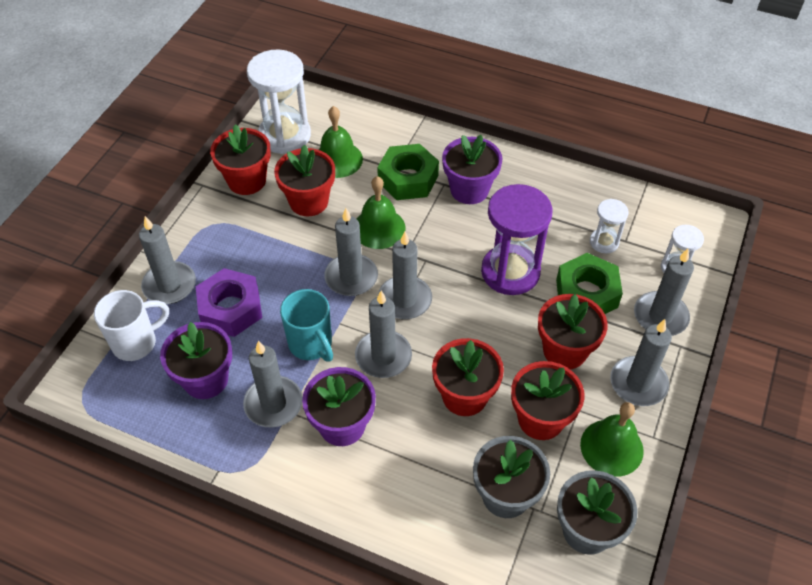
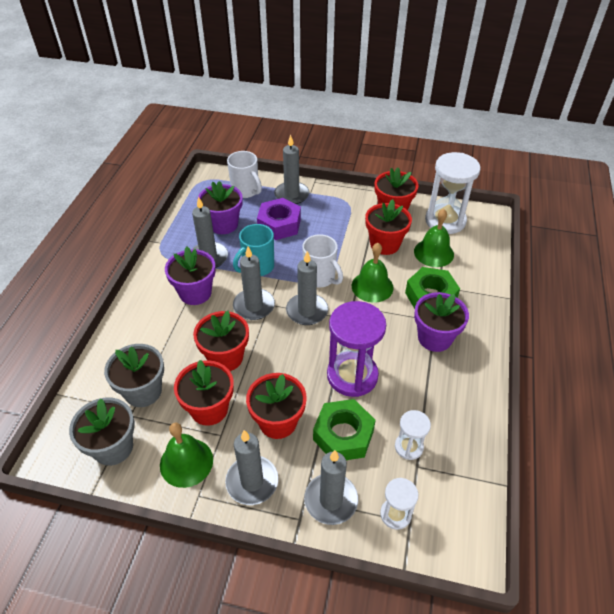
camera: 80 degrees right, 5 degrees down
grey candle [324,208,378,296] -> white mug [302,234,343,287]

